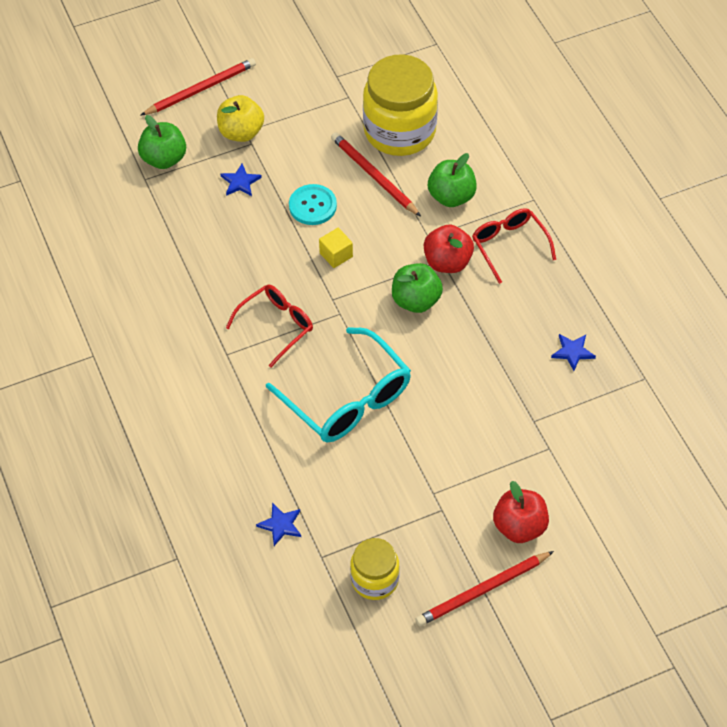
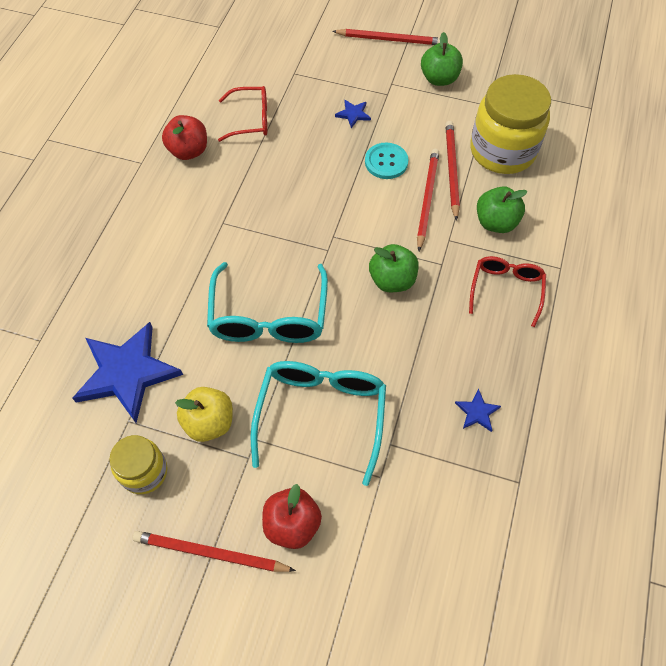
camera: 40 degrees right, 5 degrees up
green apple [138,115,186,169] -> green apple moved to [421,32,463,86]
yellow apple [217,95,264,142] -> yellow apple moved to [175,387,233,442]
red glasses [226,285,313,367] -> red glasses moved to [218,86,267,142]
blue star [256,503,301,546] -> blue star [72,322,183,423], size x2.40
yellow cube [319,228,353,268] -> none
red apple [424,225,474,273] -> red apple moved to [162,115,207,160]
none -> turquoise glasses [250,361,386,486]
none -> red pencil [417,149,439,251]

